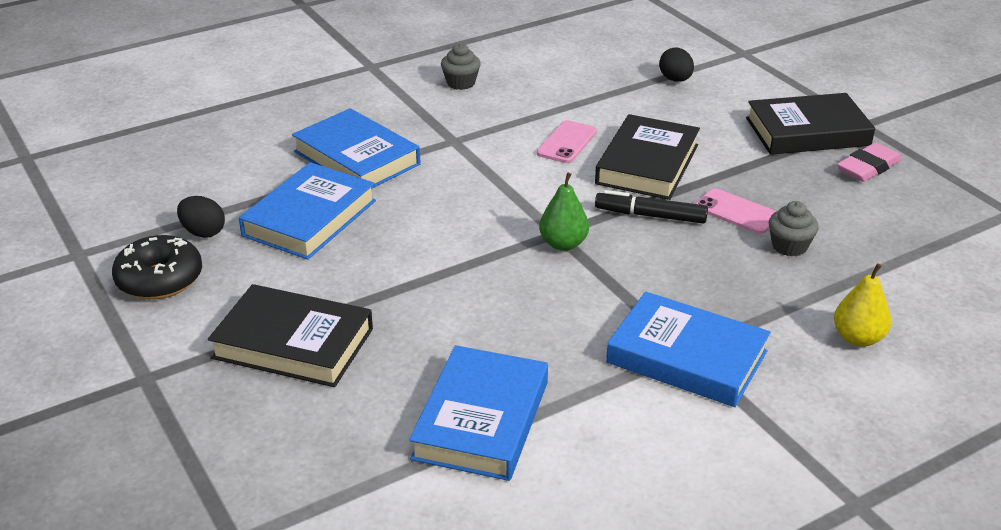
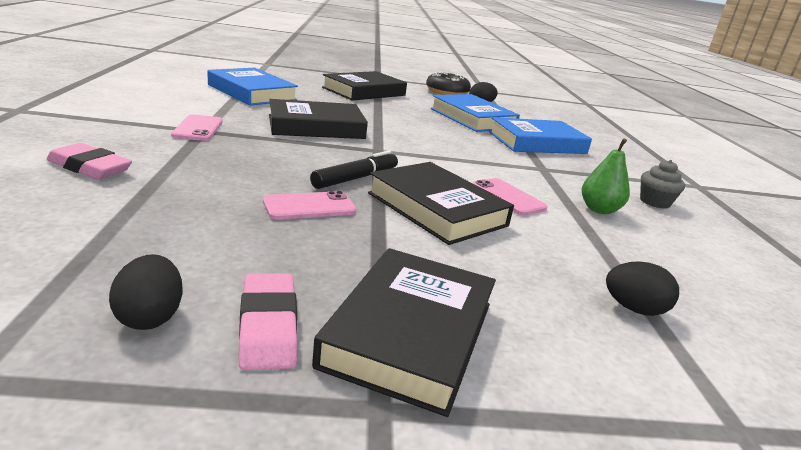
camera: 115 degrees right, 10 degrees down
green pear [539,172,589,251] -> green pear moved to [582,139,630,214]
blue book [606,291,771,407] -> pink phone [171,114,223,141]
grey cupcake [769,201,819,256] -> none
yellow pear [834,263,891,347] -> pink eraser [46,143,132,179]
none -> black egg [109,254,183,330]
none -> black book [269,99,368,139]

